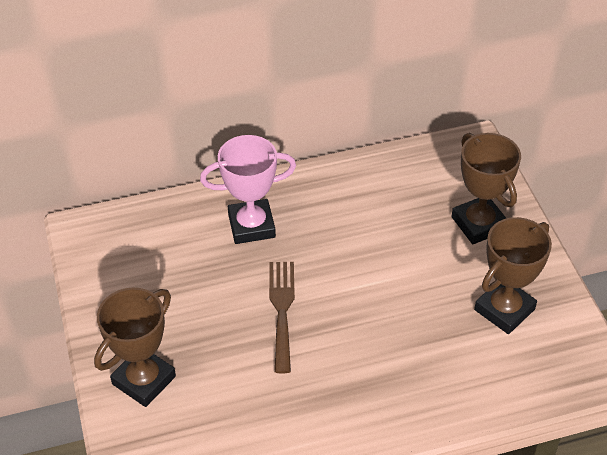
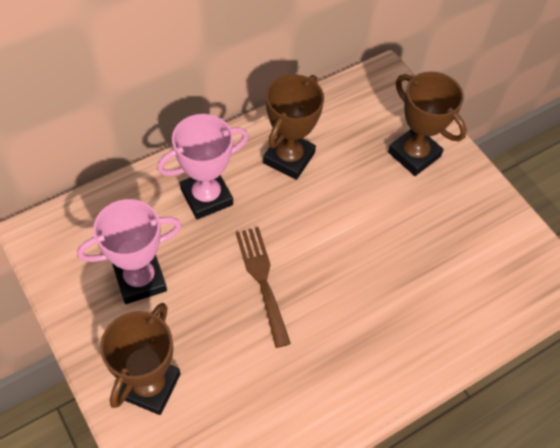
camera: 20 degrees left, 10 degrees up
brown trophy [474,217,552,334] -> brown trophy moved to [263,74,324,180]
none -> pink trophy [77,199,182,304]

